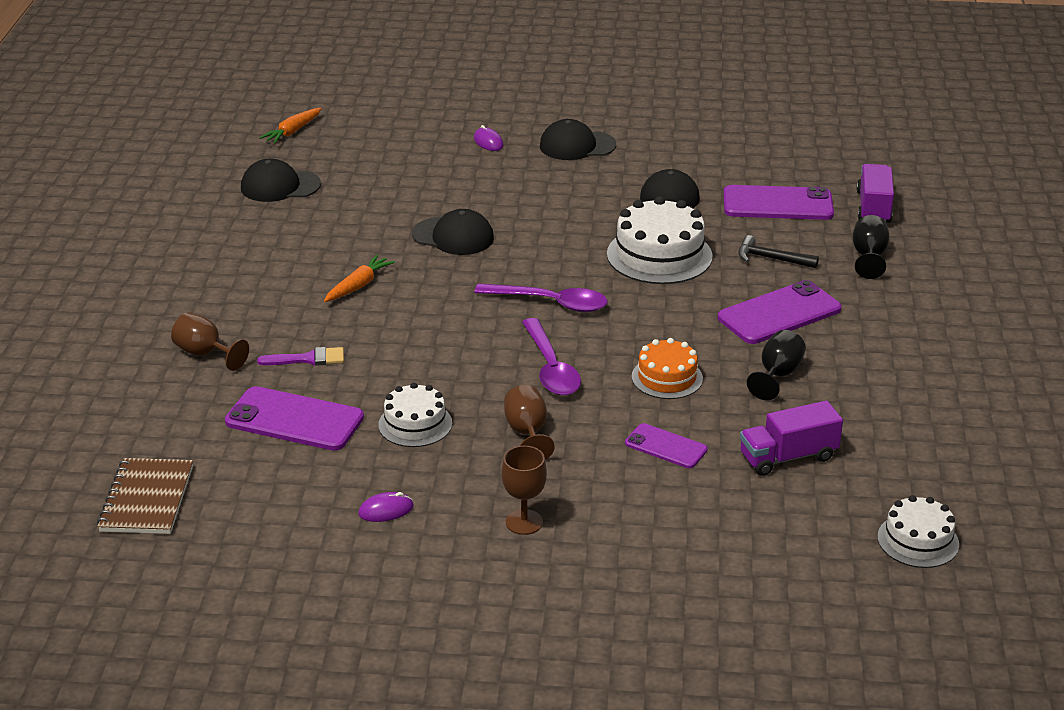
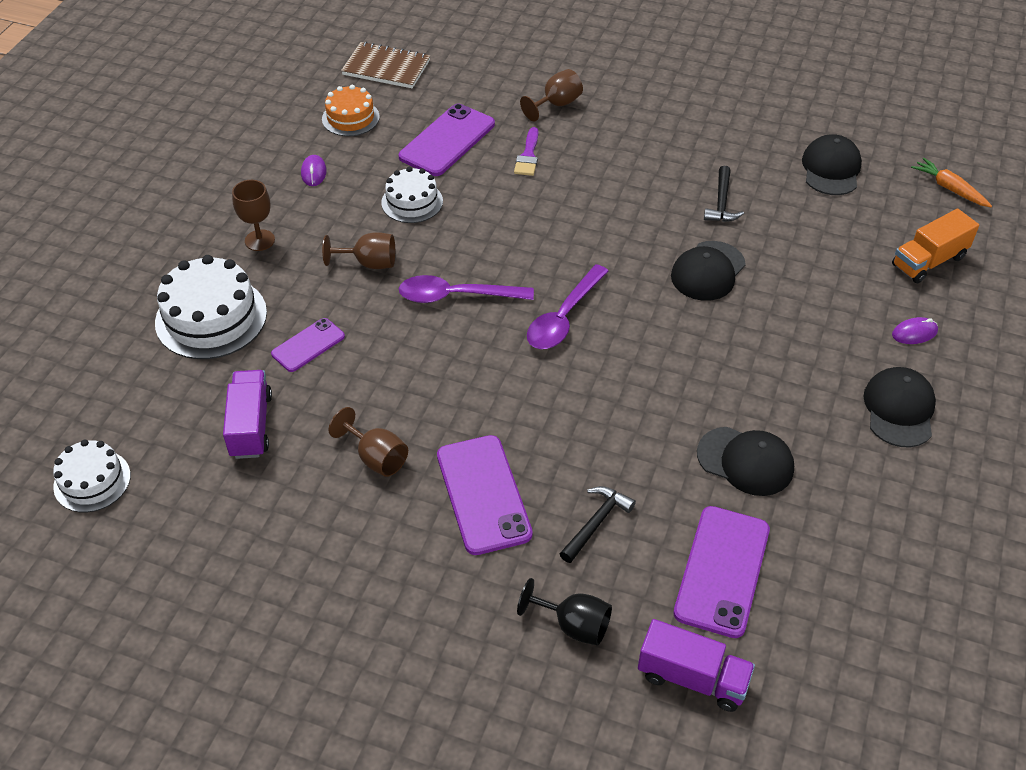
camera: 105 degrees right, 15 degrees up
orange carrot [324,255,395,302] -> none
white cake [607,196,712,284] -> white cake moved to [155,255,267,359]
orange cake [632,338,703,399] -> orange cake moved to [322,85,380,136]
black goblet [747,330,806,400] -> brown goblet [329,407,408,477]
none -> black hammer [704,166,744,222]
none -> orange truck [892,209,979,283]

